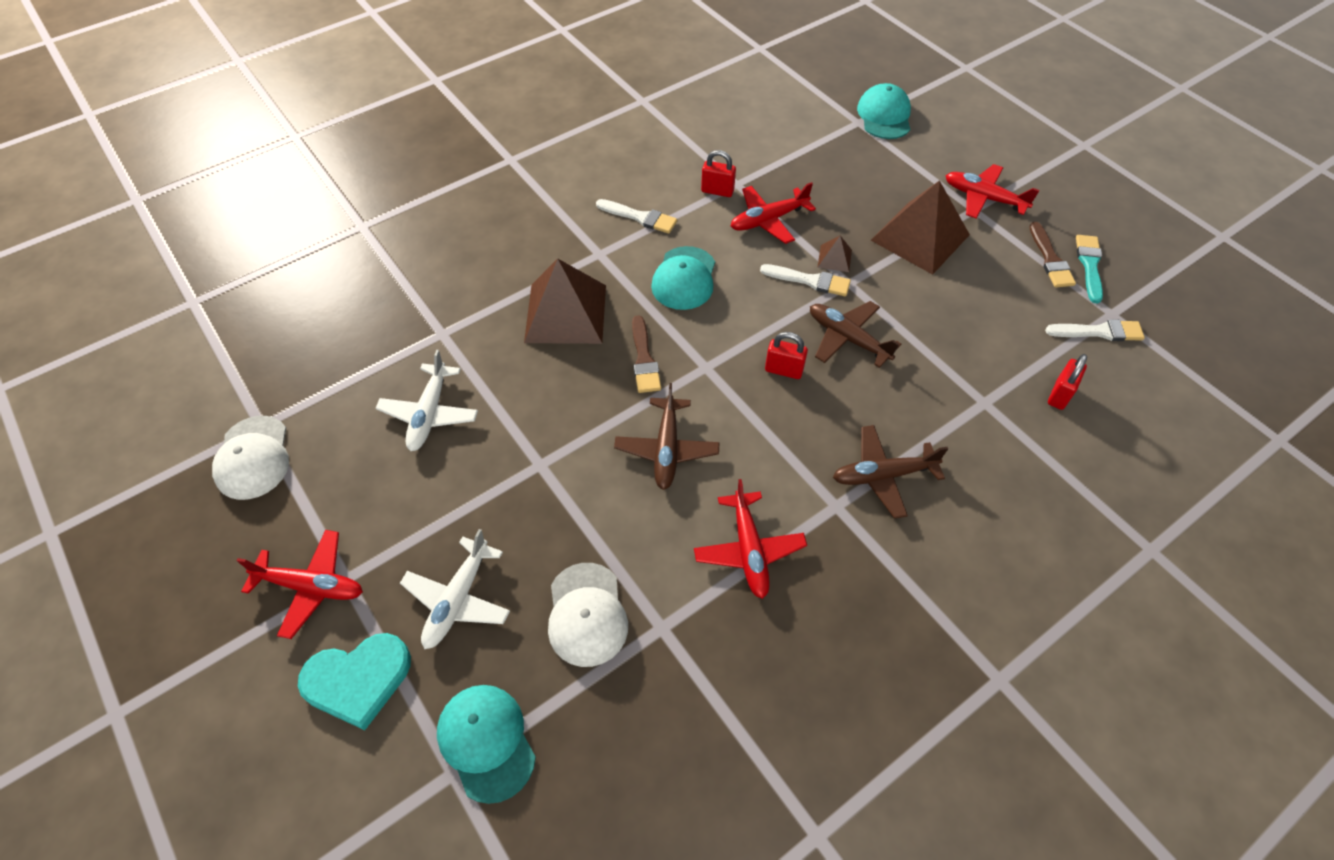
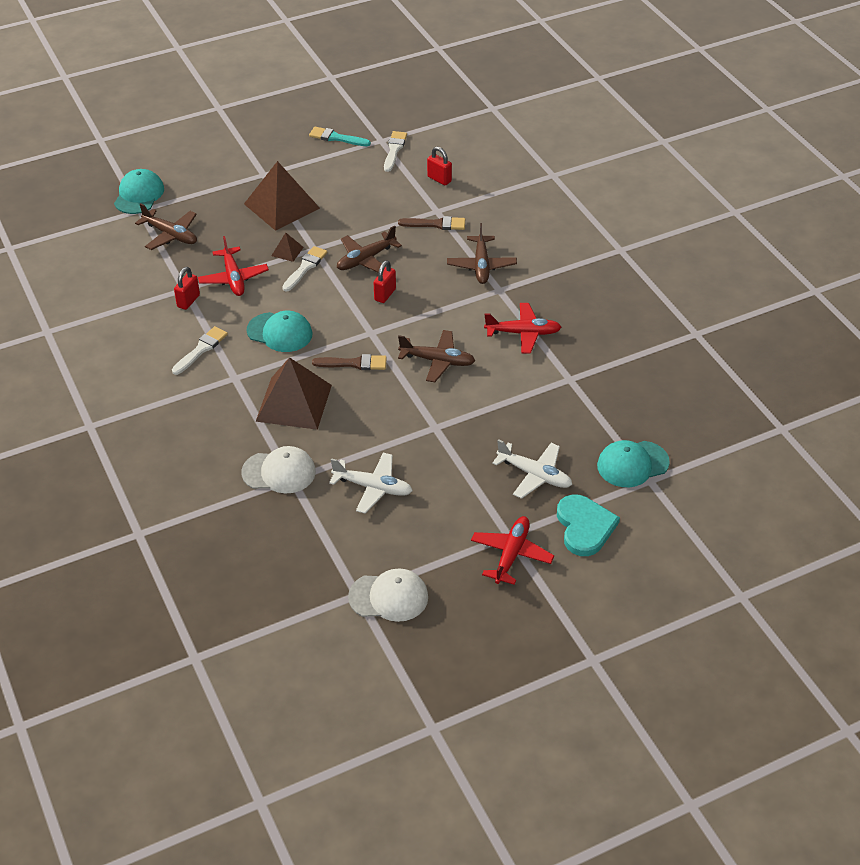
camera: 80 degrees left, 10 degrees down
white cap [548,563,628,667] -> white cap moved to [241,446,316,493]
turquoise cap [857,83,911,139] -> turquoise cap turned 90 degrees clockwise [114,169,164,214]
red plane [945,164,1040,219] -> none
brown brush [1029,222,1076,287] -> brown brush moved to [398,216,465,230]
none -> brown plane [135,203,197,250]

